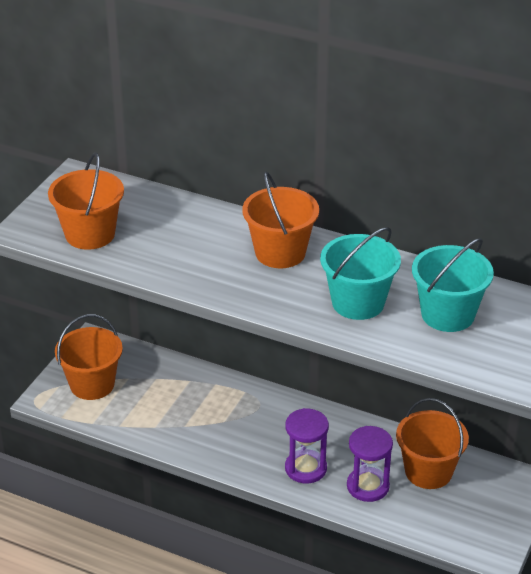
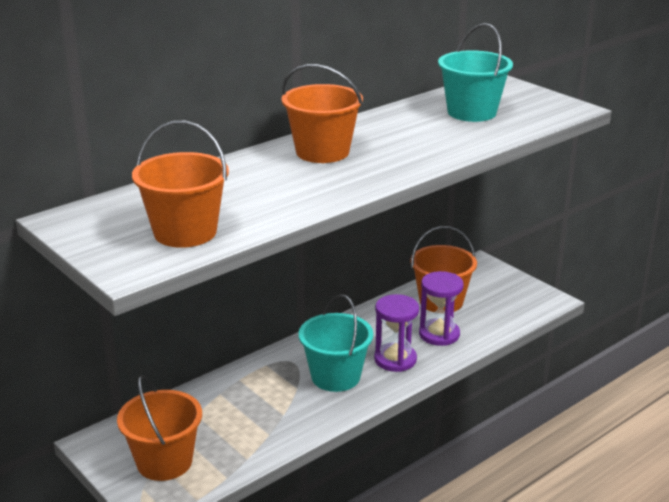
camera: 65 degrees left, 10 degrees down
turquoise bucket [320,227,401,320] -> turquoise bucket moved to [299,294,373,392]

